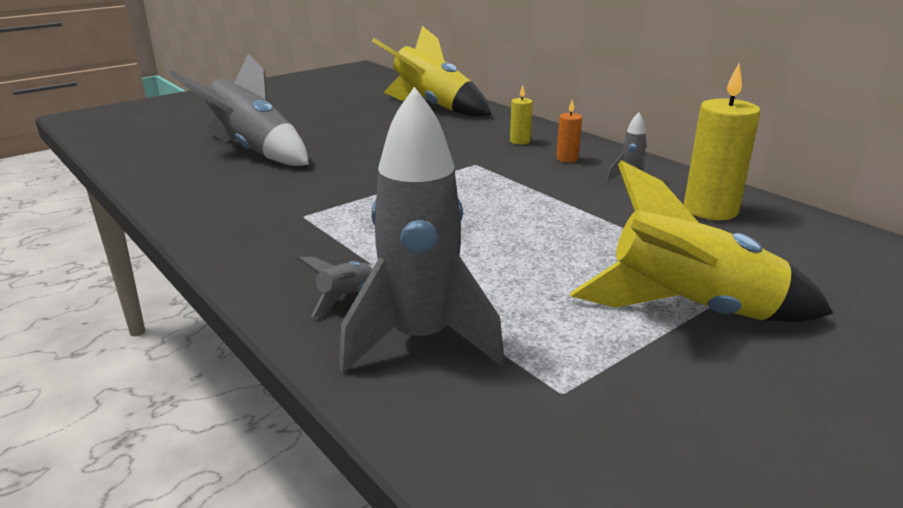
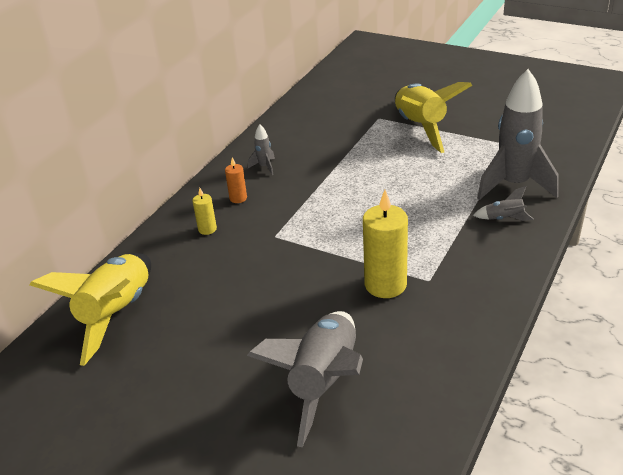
camera: 110 degrees left, 10 degrees up
yellow candle [684,64,761,220] -> yellow candle moved to [363,190,408,298]

